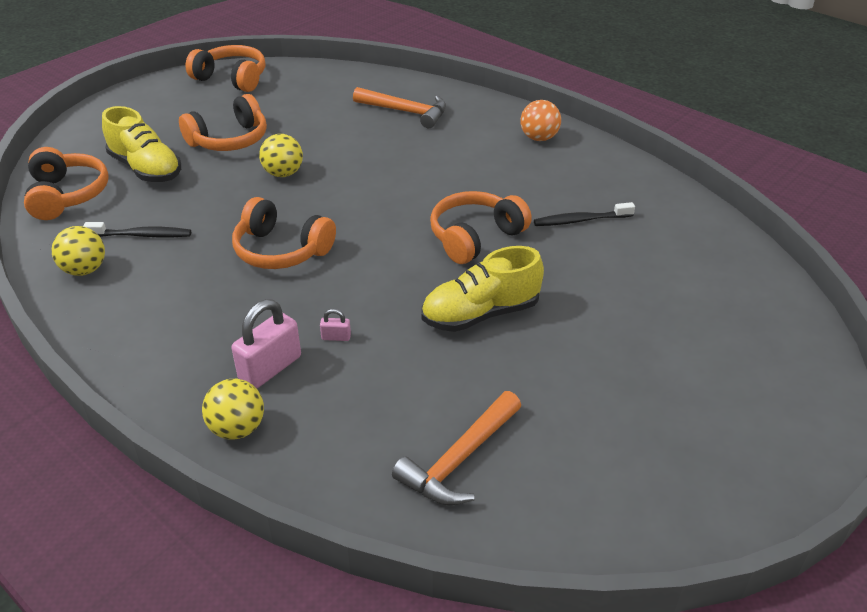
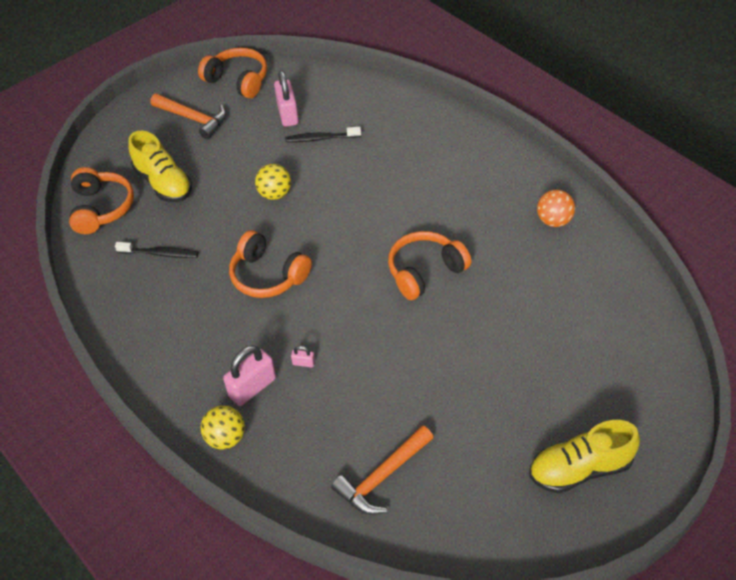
camera: 10 degrees right, 10 degrees up
yellow ball [51,226,105,276] -> none
orange headphones [179,94,267,151] -> none
orange hammer [353,87,446,128] -> orange hammer moved to [151,94,226,139]
yellow shoe [421,246,544,332] -> yellow shoe moved to [529,420,640,493]
orange ball [521,100,561,141] -> orange ball moved to [537,190,575,227]
black toothbrush [534,202,635,226] -> black toothbrush moved to [285,127,361,142]
none -> pink padlock [274,70,299,127]

